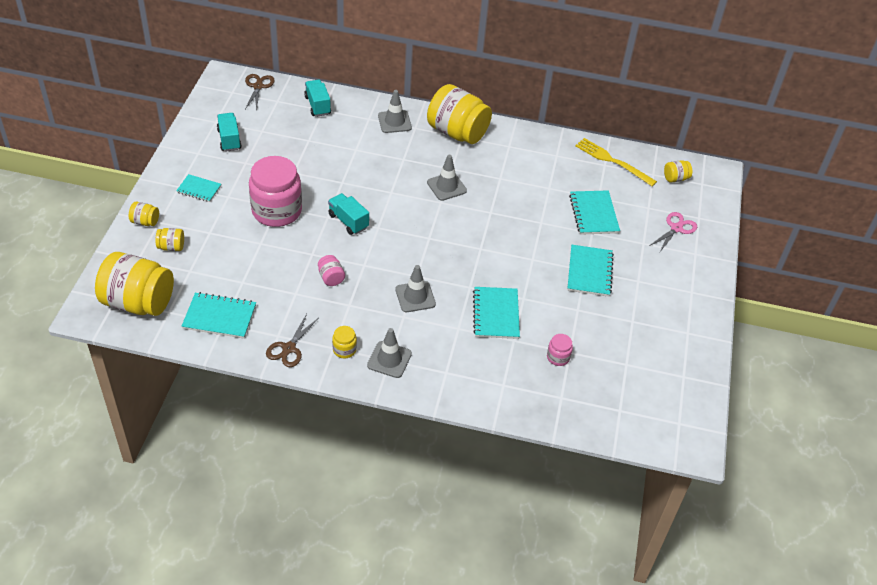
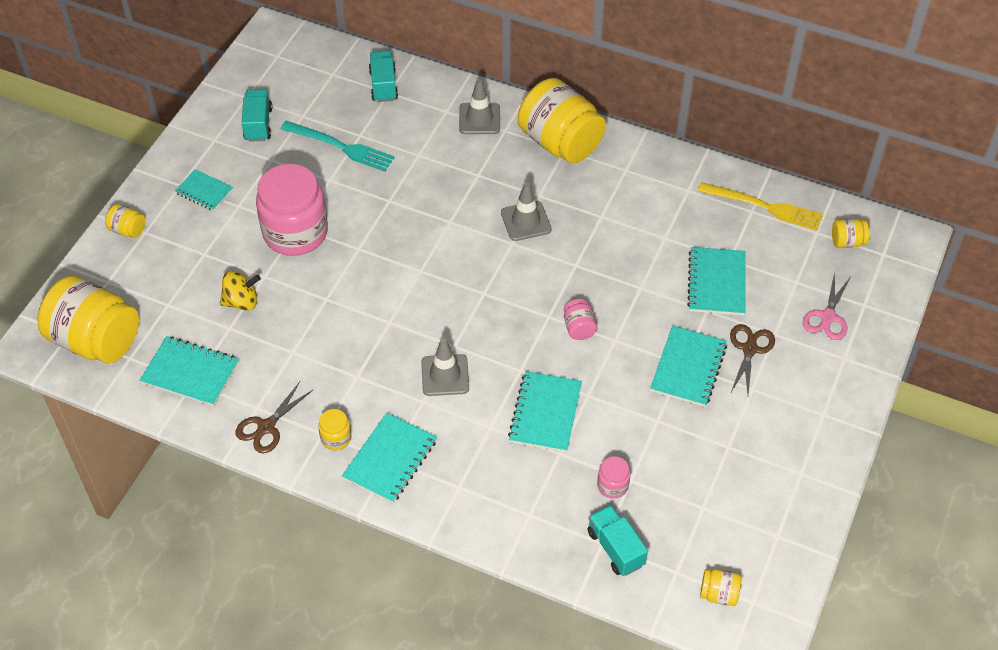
camera: 15 degrees right, 5 degrees up
yellow jar [155,228,184,251] -> yellow jar moved to [700,569,742,606]
brown scissors [245,74,275,110] -> brown scissors moved to [730,324,775,394]
pink jar [318,255,345,286] -> pink jar moved to [564,299,597,340]
turquoise truck [328,193,369,235] -> turquoise truck moved to [587,505,648,576]
grey traffic cone [367,328,412,378] -> turquoise notebook [342,413,437,503]
yellow fork [575,138,657,186] -> yellow fork turned 150 degrees clockwise [698,182,823,231]
pink scissors [649,212,697,253] -> pink scissors turned 150 degrees clockwise [803,272,851,340]
none -> yellow spinning top [220,271,261,311]
none -> turquoise fork [281,121,395,172]

